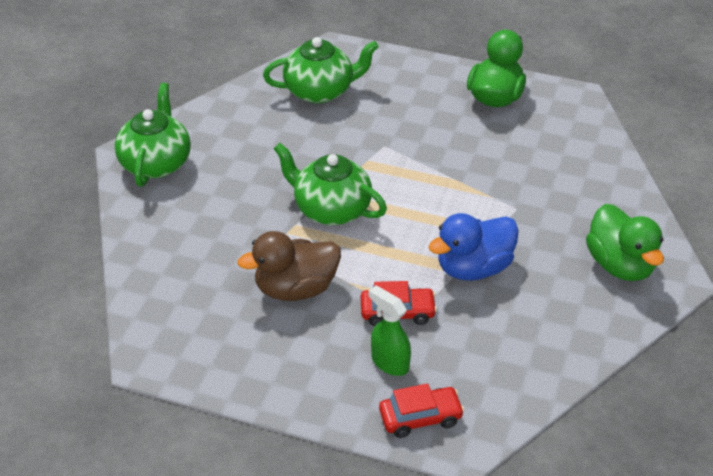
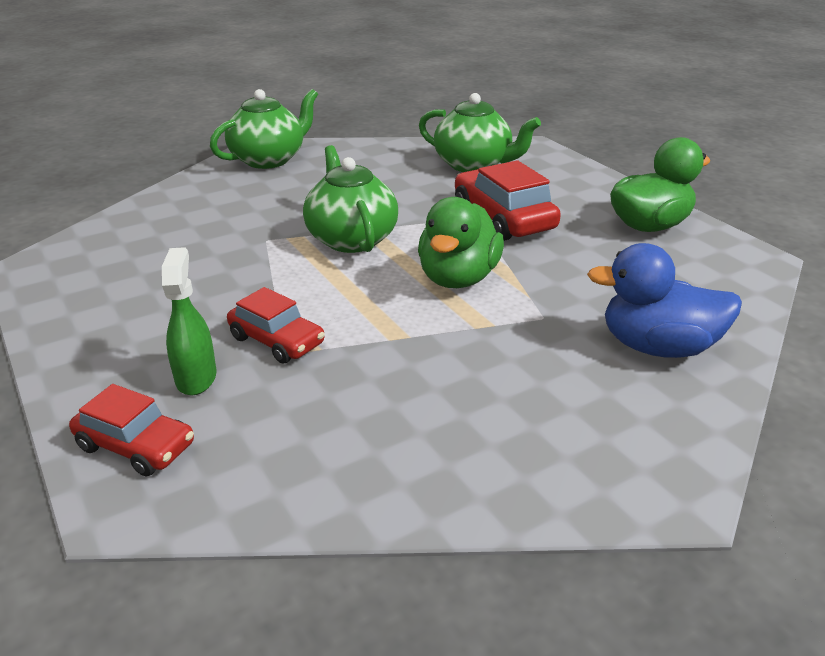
camera: 40 degrees right, 10 degrees down
brown duck [237,231,341,301] -> none
blue duck [428,213,519,281] -> blue duck moved to [587,243,742,358]
green duck [586,204,664,281] -> green duck moved to [418,197,504,288]
none -> red car [455,160,561,241]

